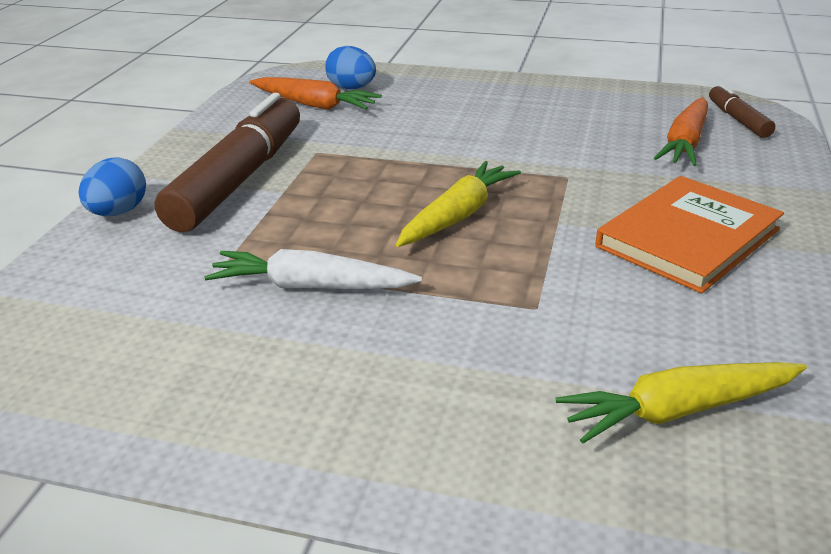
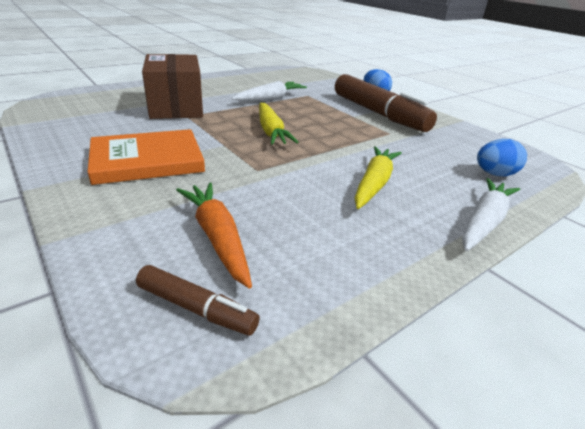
camera: 125 degrees right, 0 degrees up
orange carrot [249,77,382,110] -> none
yellow carrot [556,362,807,444] -> yellow carrot moved to [354,146,402,209]
orange book [595,176,784,293] -> orange book turned 75 degrees clockwise [88,129,205,185]
none -> brown box [142,54,203,119]
none -> white carrot [462,178,520,251]

